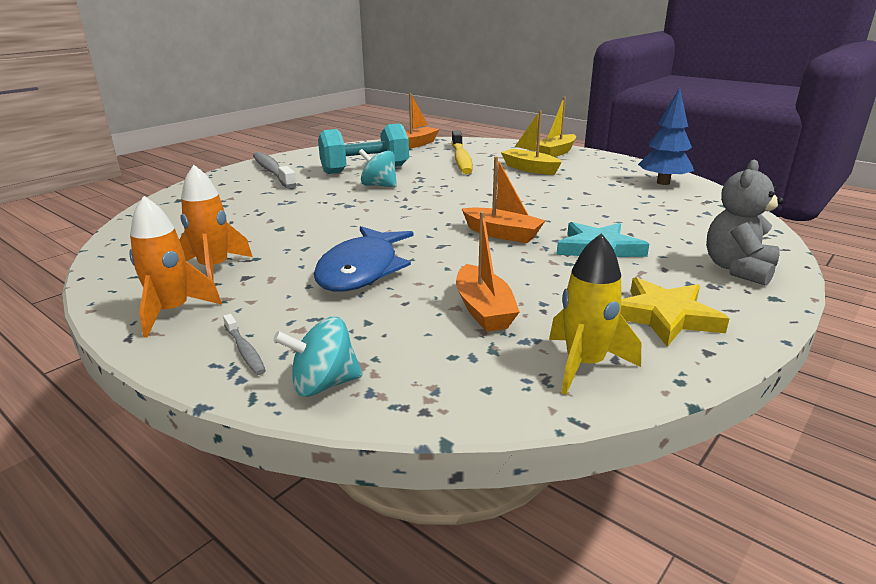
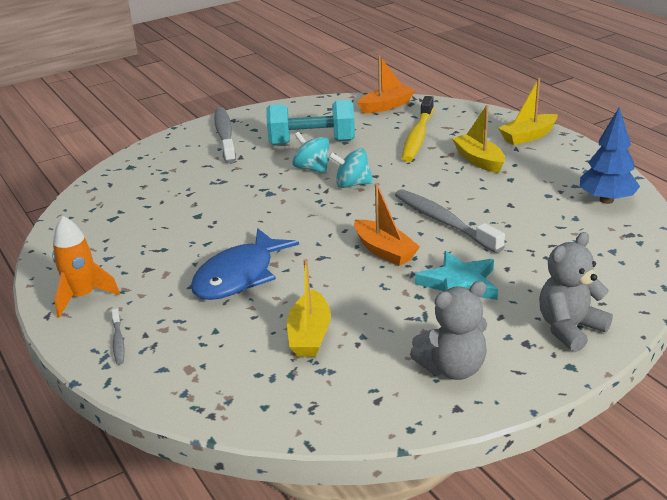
camera: 20 degrees right, 5 degrees up
orange rocket [179,165,252,281] -> none
turquoise spinning top [273,317,363,397] -> turquoise spinning top moved to [329,148,374,188]
orange boat [456,211,520,332] -> yellow boat [287,259,331,357]
yellow rocket [549,233,641,395] -> none
yellow star [620,277,730,347] -> grey teddy bear [410,281,487,380]
none -> grey toothbrush [395,189,505,253]

